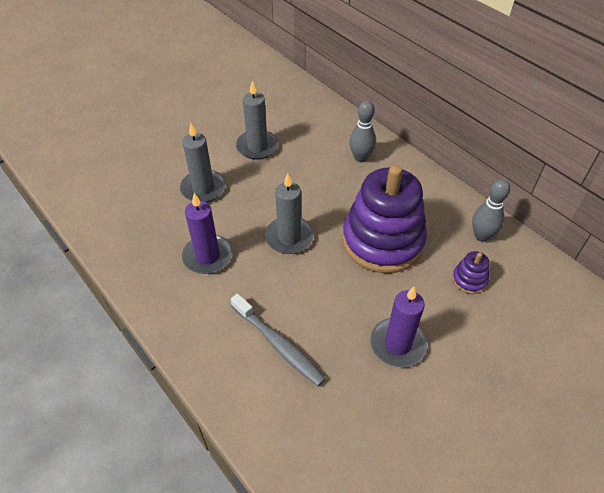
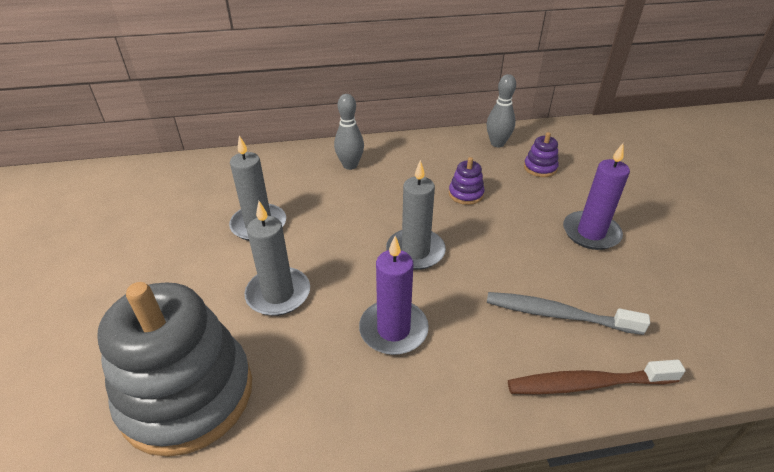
camera: 60 degrees left, 10 degrees down
grey toothbrush [231,294,326,386] -> grey toothbrush turned 150 degrees counterclockwise [487,292,650,335]
purple stacking toy [342,165,427,273] -> purple stacking toy [449,157,485,205], size x0.40
none -> grey stacking toy [97,282,252,457]
none -> brown toothbrush [508,360,686,395]

